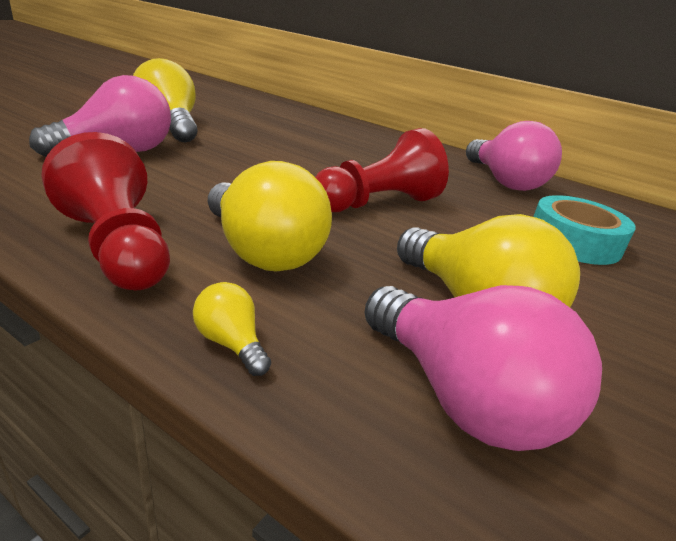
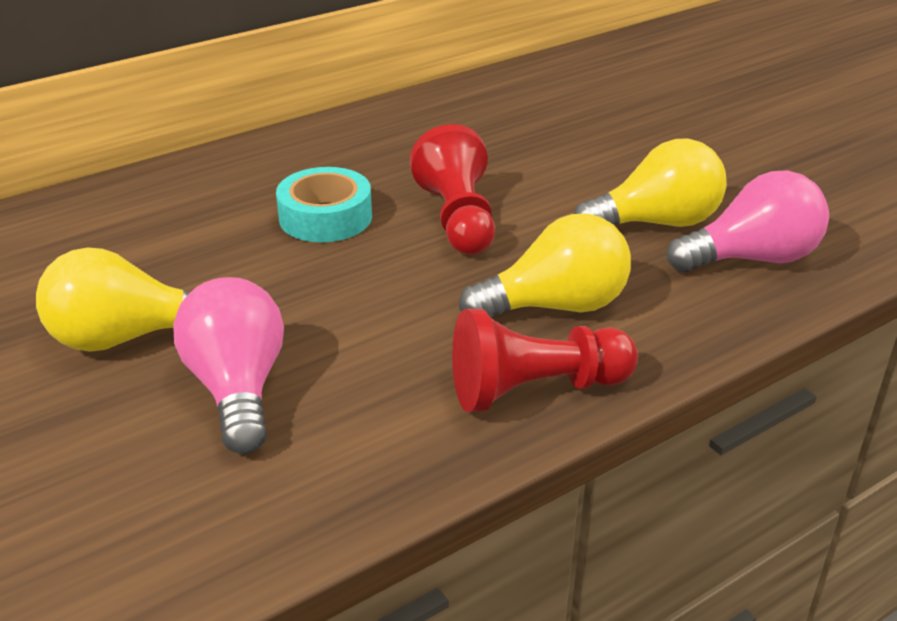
camera: 65 degrees left, 5 degrees up
yellow light bulb [193,282,271,376] -> none
pink light bulb [466,121,562,191] -> none
turquoise tape [533,195,636,265] -> turquoise tape moved to [276,167,372,242]

